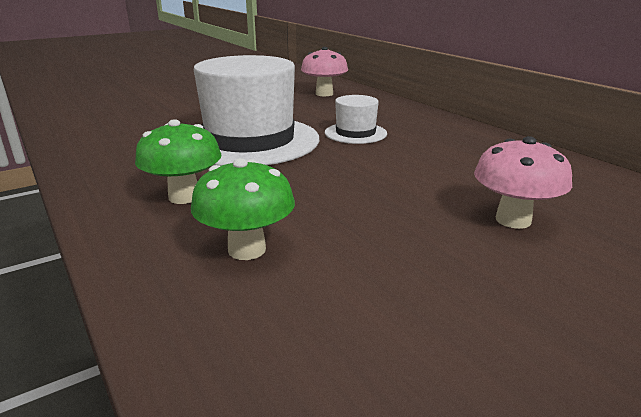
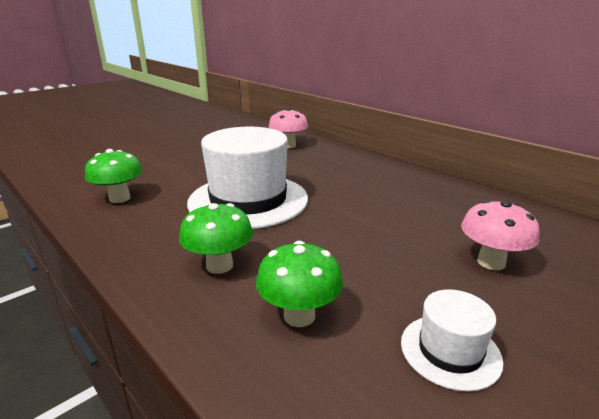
camera: 10 degrees left, 0 degrees up
white hat [325,95,387,144] -> white hat moved to [401,289,504,392]
none -> green mushroom [85,149,143,203]

